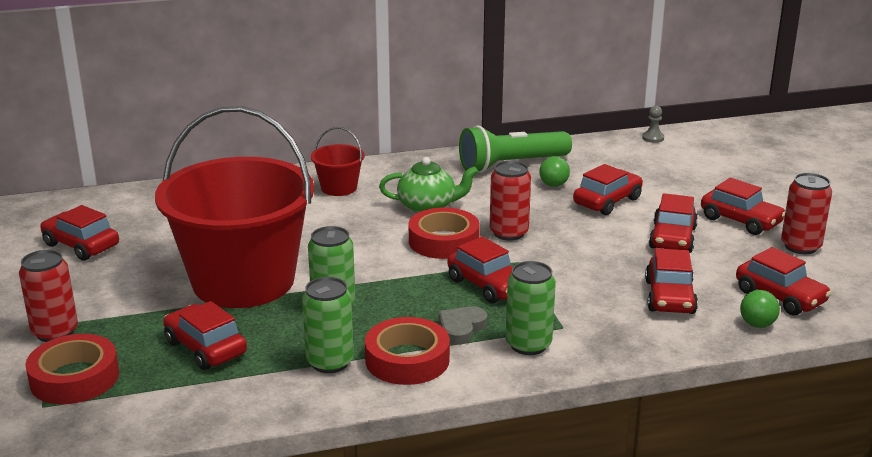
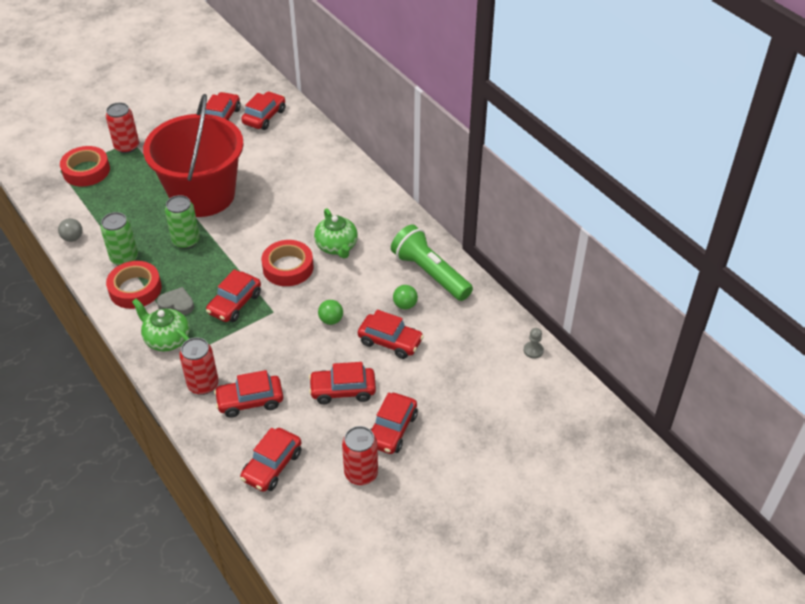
camera: 70 degrees right, 20 degrees up
red car [163,301,247,370] -> red car moved to [241,91,285,130]
red bucket [311,127,365,196] -> none
red can [490,161,531,241] -> red can moved to [179,337,219,395]
green can [506,261,556,355] -> green teapot [132,299,190,351]
green ball [740,290,780,328] -> green ball moved to [318,300,343,325]
none -> grey ball [58,218,83,242]

